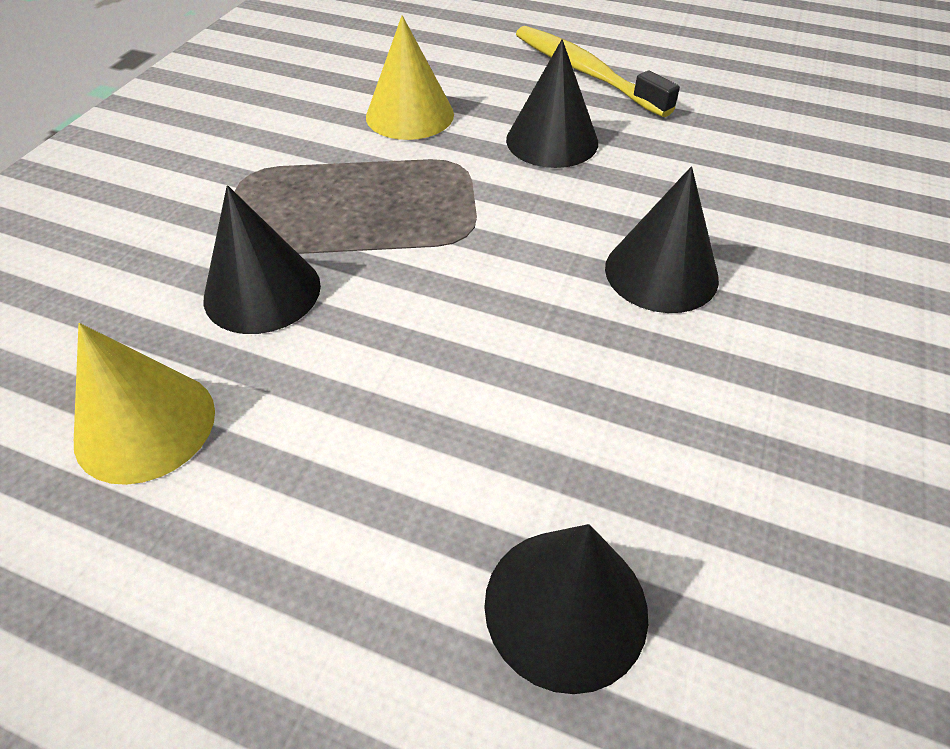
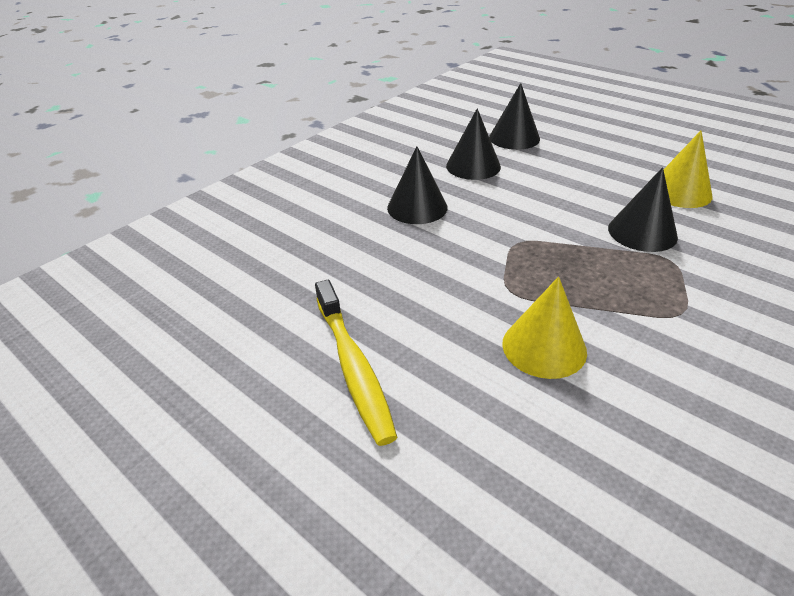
camera: 160 degrees left, 10 degrees down
black cone [506,39,598,168] -> black cone moved to [446,108,501,180]

